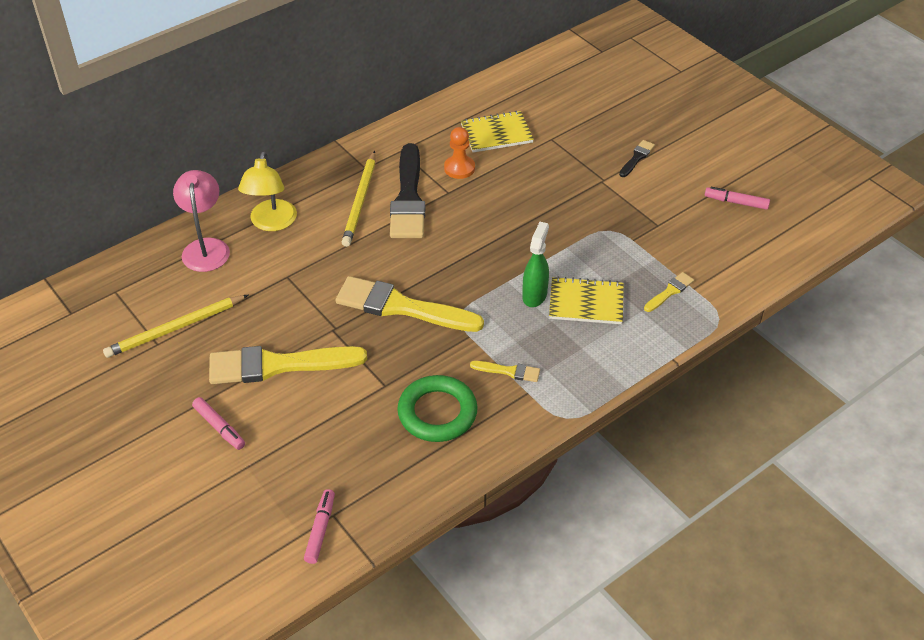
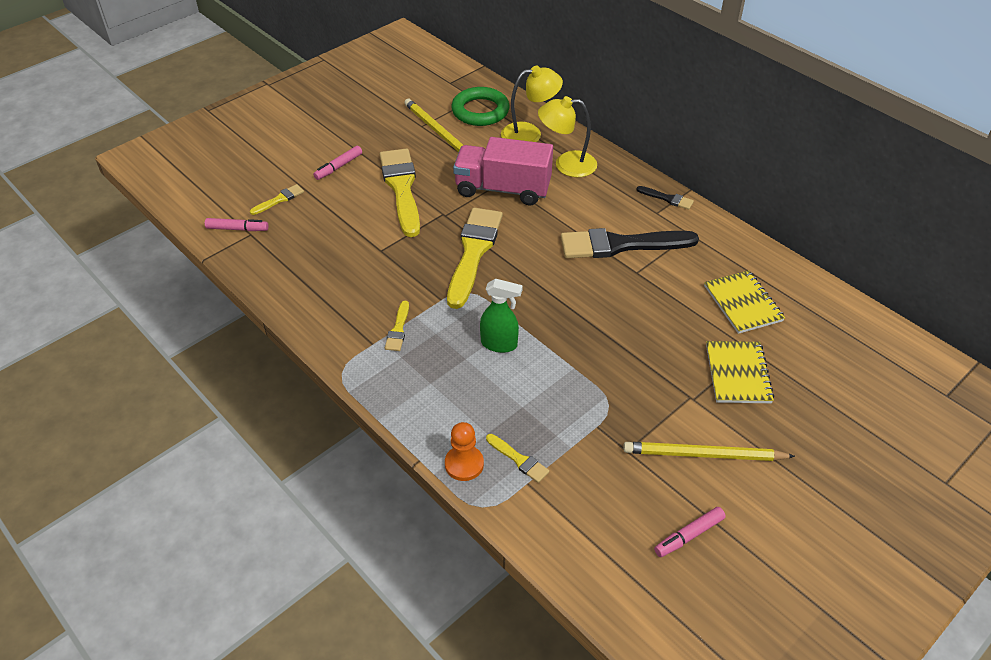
camera: 85 degrees right, 0 degrees up
pink lamp [173,170,230,272] -> yellow lamp [501,66,563,142]
yellow pencil [342,151,375,247] -> yellow pencil moved to [623,442,795,461]
green ring [397,375,478,442] -> green ring moved to [451,87,510,126]
orange pawn [444,127,475,179] -> orange pawn moved to [445,422,484,481]
yellow notebook [549,276,624,324] -> yellow notebook moved to [706,341,774,403]
black brush [619,140,655,177] -> black brush moved to [636,186,694,210]
pink marker [705,187,770,210] -> pink marker turned 135 degrees counterclockwise [654,507,726,557]
none -> yellow brush [250,184,304,215]
none -> pink truck [453,137,553,205]

